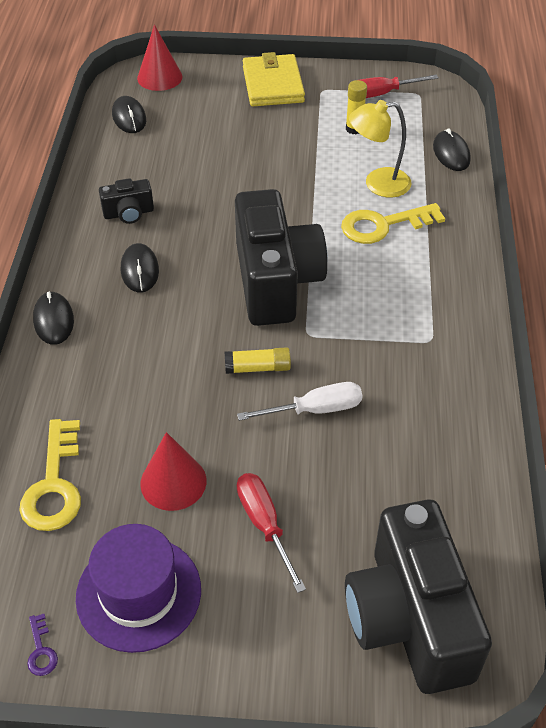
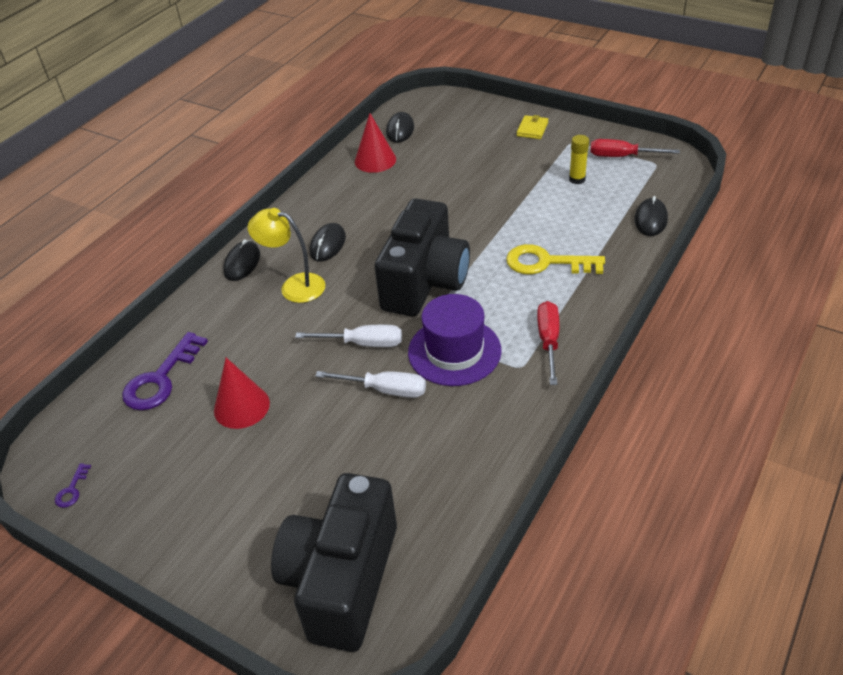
camera: 30 degrees right, 5 degrees down
yellow key [19,419,81,531] -> purple key [122,332,208,410]
purple hat [76,524,201,653] -> purple hat moved to [408,294,502,386]
black camera [99,178,154,224] -> none
red cone [137,25,183,91] -> red cone moved to [355,113,396,173]
yellow glue stick [225,347,291,374] -> white screwdriver [295,325,402,347]
red screwdriver [237,473,306,593] -> red screwdriver moved to [537,301,559,385]
yellow wallet [243,52,305,106] -> yellow wallet [517,115,548,139], size x0.52
yellow lamp [349,100,411,198] -> yellow lamp moved to [248,208,325,303]

